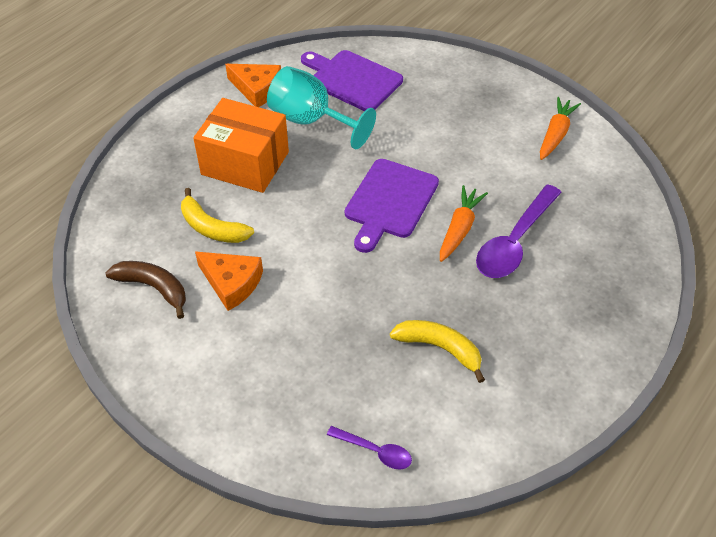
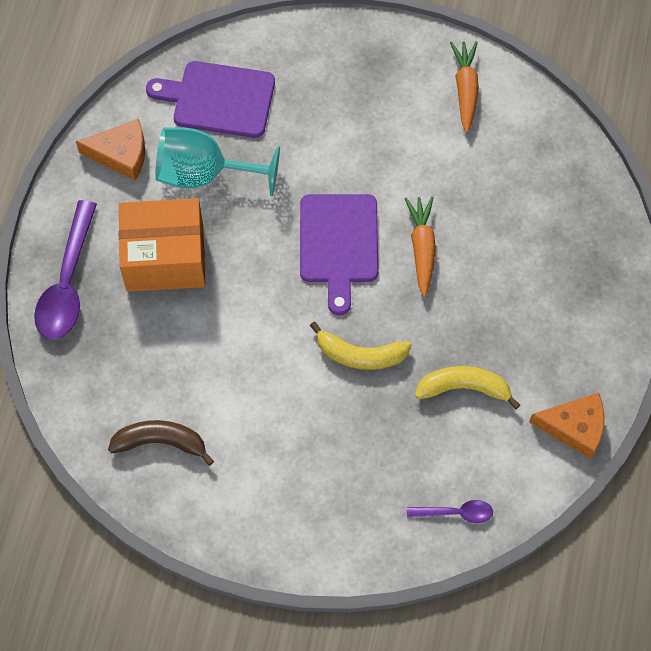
camera: 25 degrees left, 15 degrees up
yellow banana [181,188,254,243] -> yellow banana moved to [310,322,412,370]
orange cheese [195,251,263,311] -> orange cheese moved to [529,393,605,459]
purple spoon [476,184,562,278] -> purple spoon moved to [34,200,97,339]

